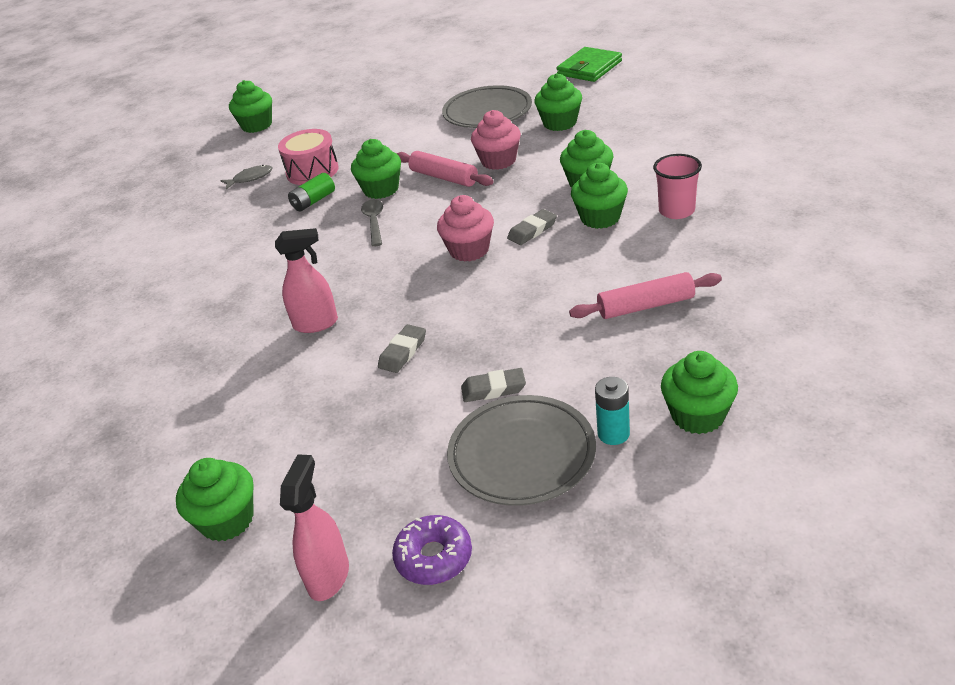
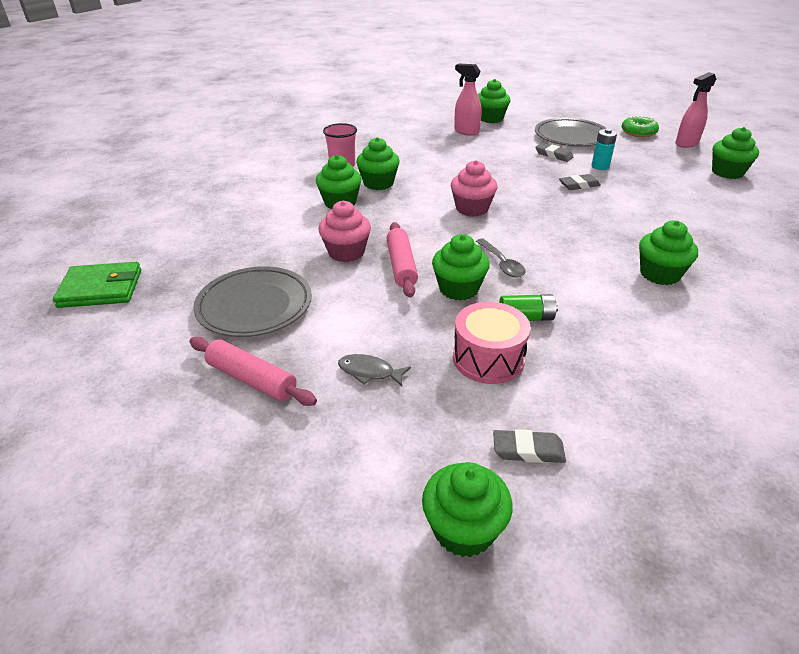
camera: 140 degrees left, 0 degrees up
grey fish [220,165,272,189] -> grey fish moved to [338,354,411,386]
pink spray bottle [275,228,338,333] -> pink spray bottle moved to [454,64,482,136]
grey spoon [361,199,383,247] -> grey spoon turned 60 degrees counterclockwise [476,239,526,277]
purple donut [392,515,472,585] -> green donut [621,115,659,137]
grey eraser [507,209,557,245] -> grey eraser moved to [493,429,566,463]
green cupcake [534,73,582,131] -> green cupcake moved to [639,220,698,285]
pink rolling pin [569,272,722,319] -> pink rolling pin moved to [189,337,317,406]
turquoise battery [595,377,630,445] -> turquoise battery moved to [592,128,617,170]

